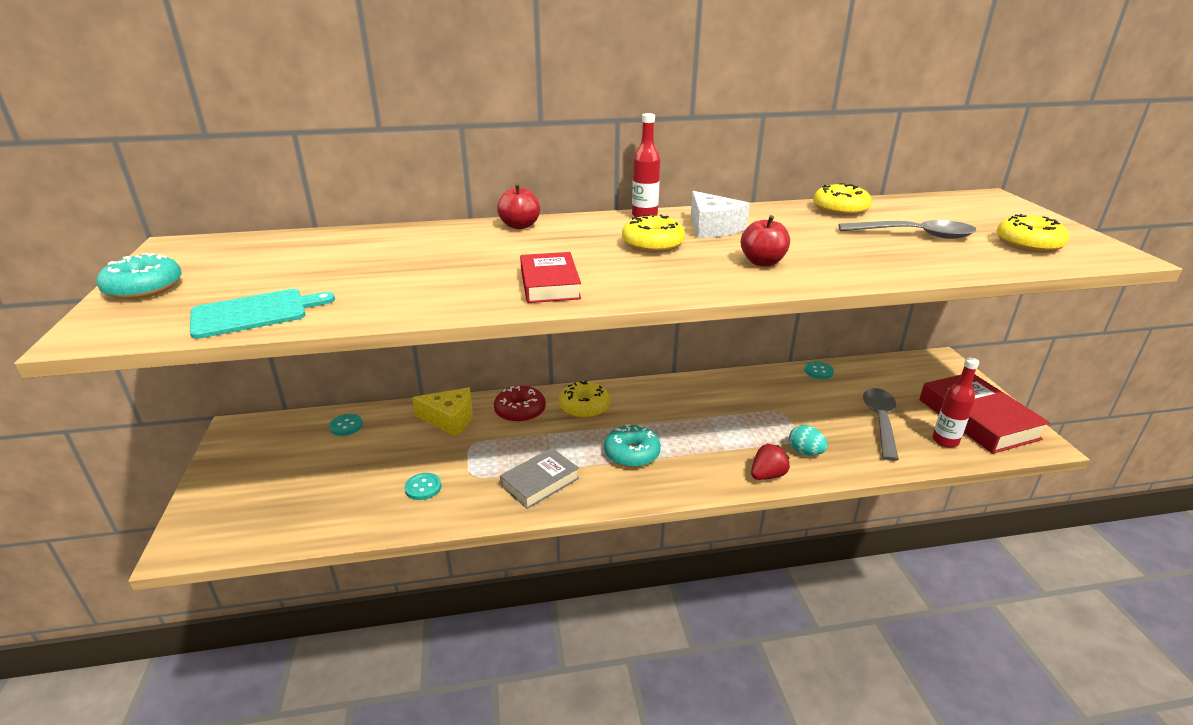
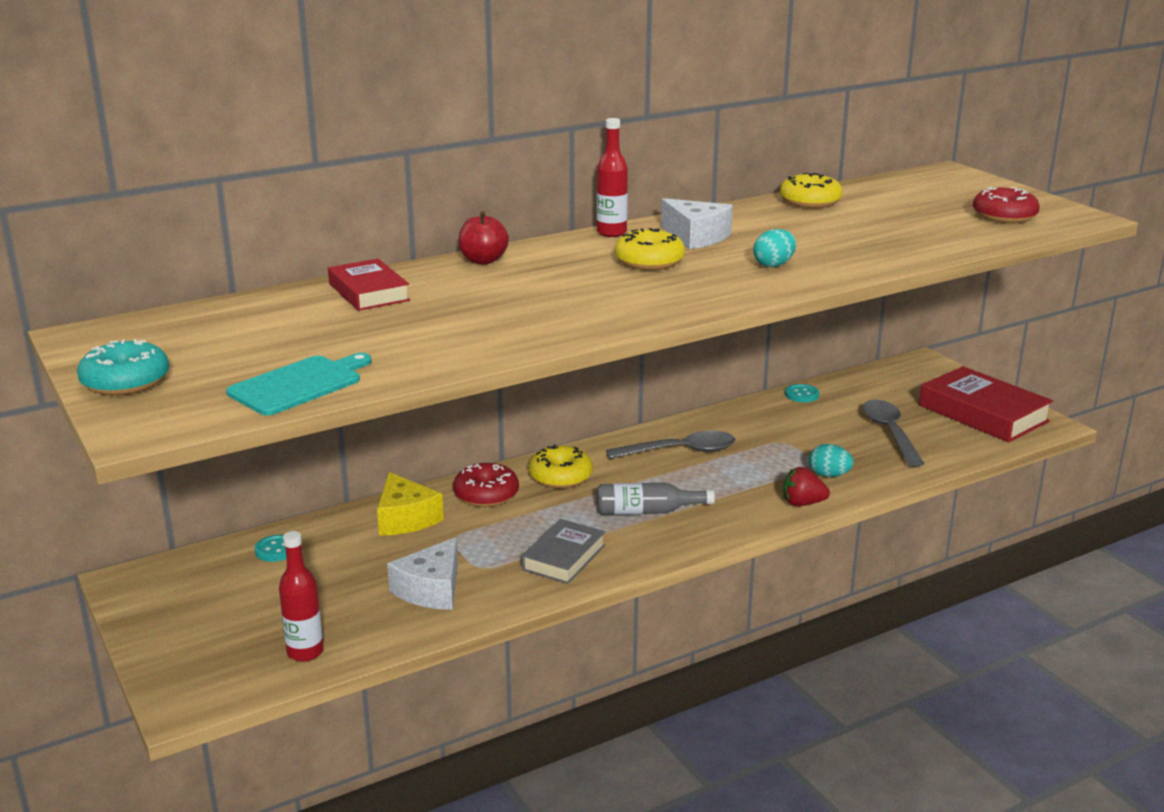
camera: 20 degrees left, 5 degrees down
turquoise button [405,473,441,500] -> white cheese [387,537,458,610]
yellow cheese [412,387,473,437] -> yellow cheese turned 75 degrees clockwise [377,472,444,536]
red book [520,252,581,303] -> red book moved to [328,259,410,311]
turquoise donut [604,424,661,468] -> grey bottle [597,483,715,515]
red apple [741,215,790,267] -> turquoise egg [753,229,796,267]
red strawberry [751,443,790,480] -> red strawberry turned 120 degrees counterclockwise [783,467,830,506]
grey spoon [839,220,976,239] -> grey spoon moved to [606,431,735,459]
red bottle [932,358,979,448] -> red bottle moved to [279,531,324,662]
yellow donut [996,214,1070,253] -> red donut [973,187,1040,223]

